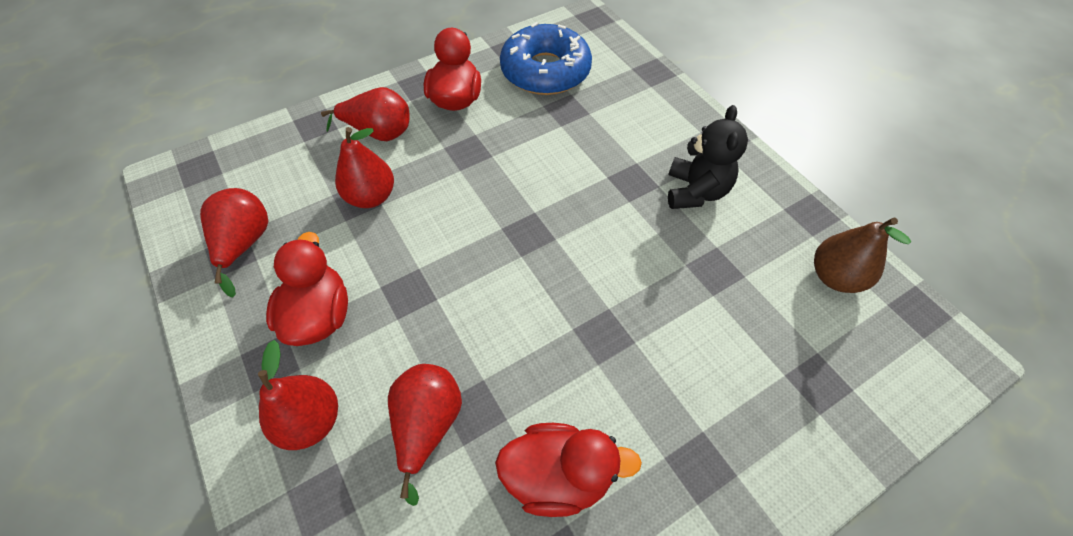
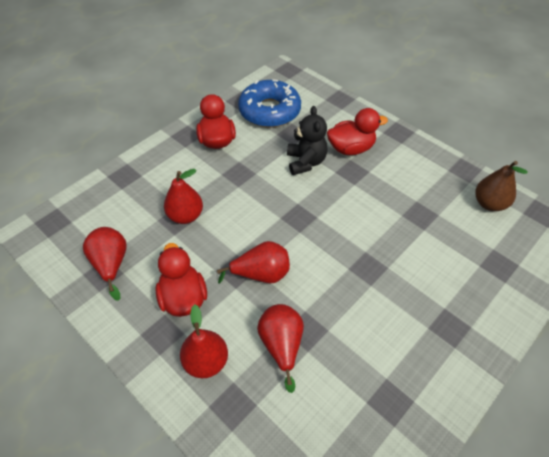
camera: 15 degrees left, 5 degrees down
red pear [321,87,410,141] -> red pear moved to [217,241,290,284]
red duck [495,423,642,517] -> red duck moved to [327,108,388,155]
black teddy bear [668,105,748,209] -> black teddy bear moved to [287,106,328,175]

